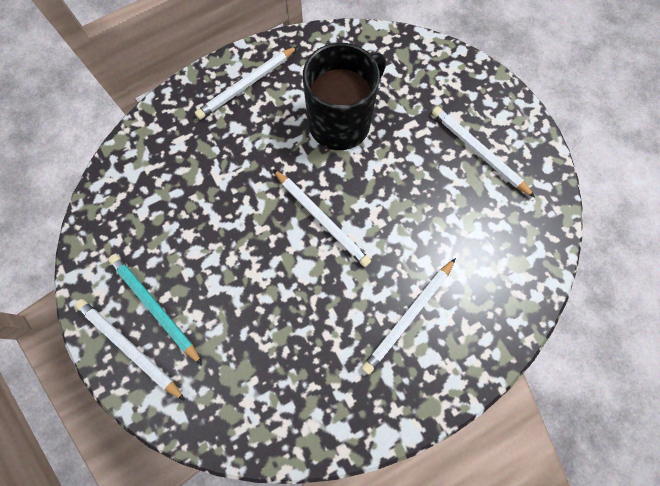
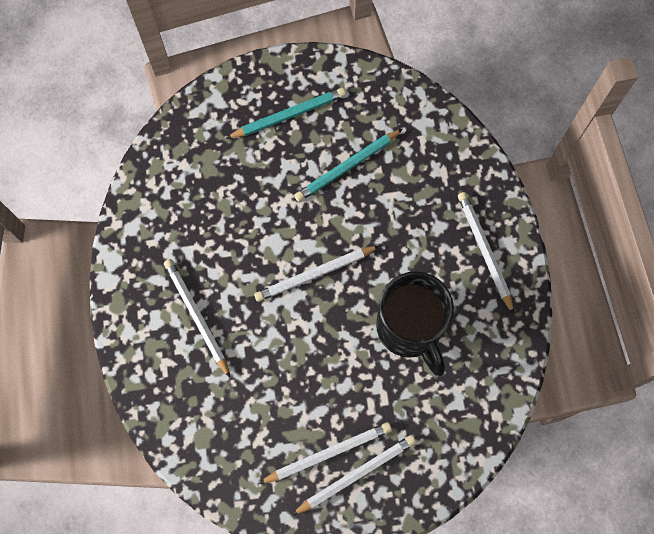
camera: 110 degrees right, 0 degrees up
white pencil [75,299,185,401] -> white pencil moved to [292,435,416,515]
none -> turquoise pencil [294,129,403,202]

